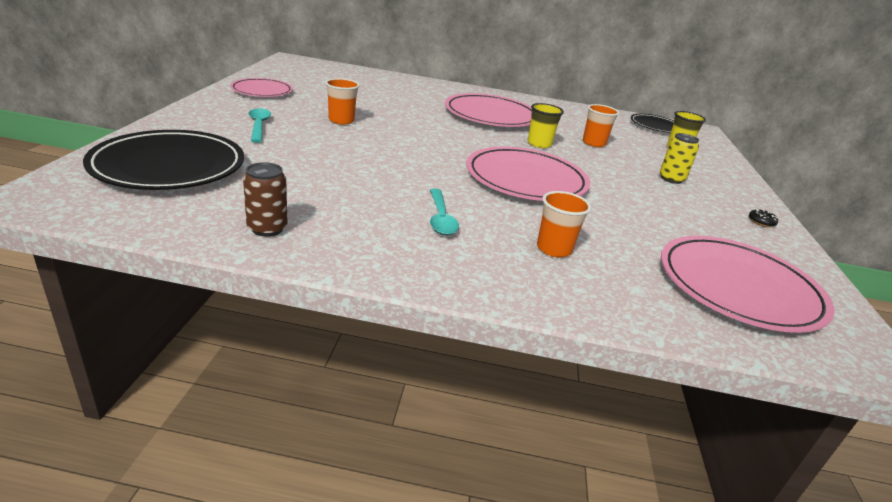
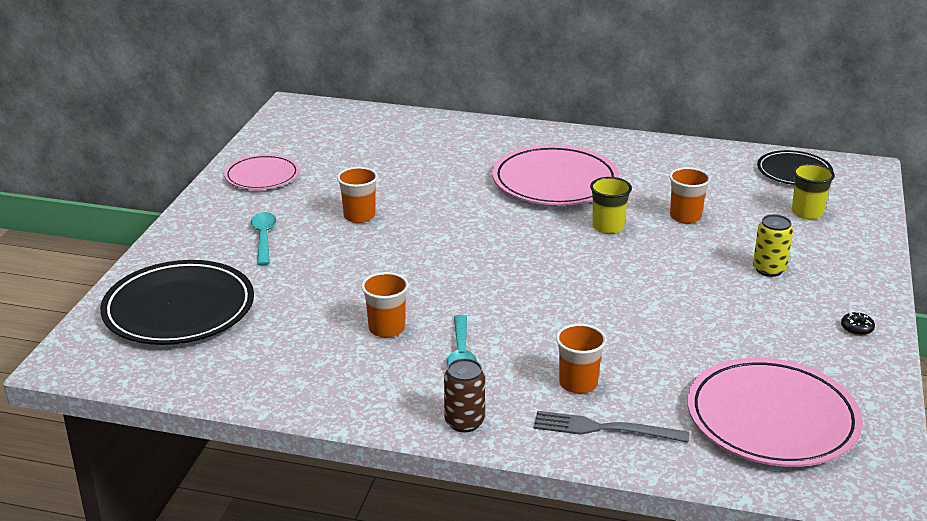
camera: 10 degrees right, 0 degrees up
brown can [243,162,288,237] -> brown can moved to [444,358,485,432]
pink plate [466,147,590,201] -> none
none -> orange cup [361,272,409,338]
none -> grey fork [534,411,689,443]

